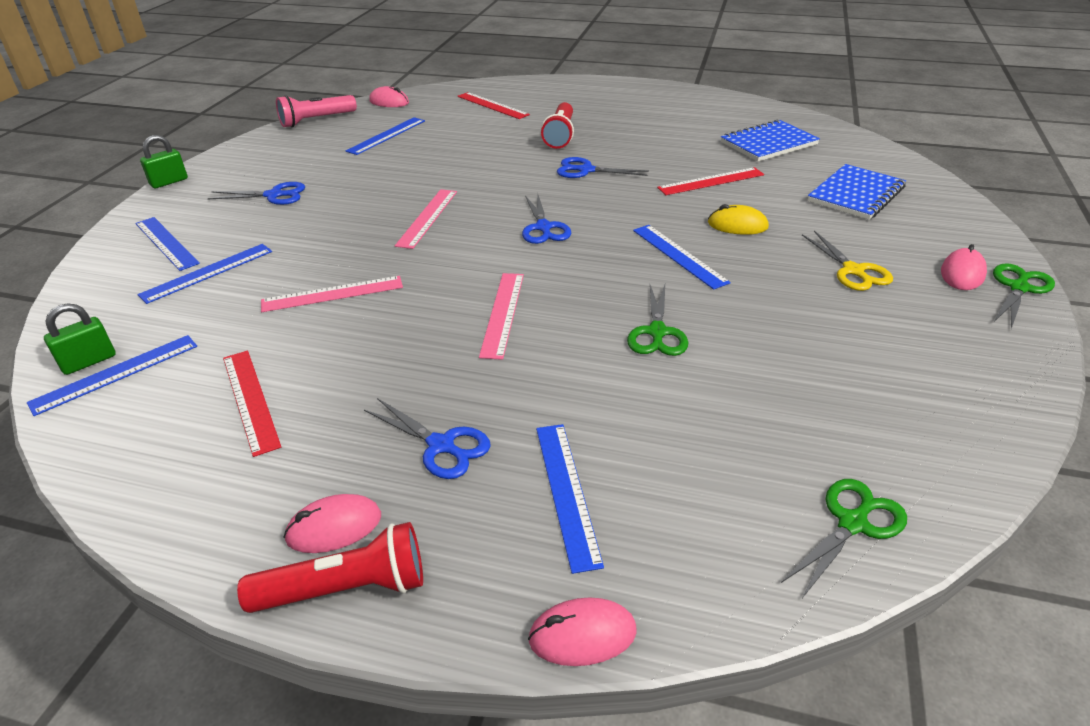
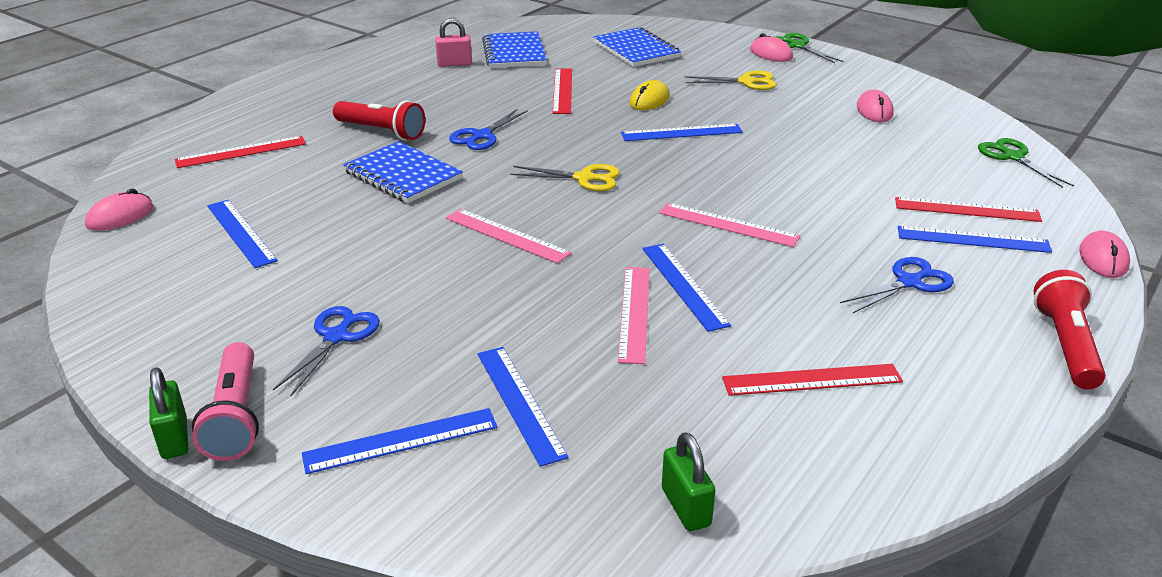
camera: 70 degrees left, 5 degrees down
blue ruler [27,335,197,416] -> blue ruler moved to [642,244,731,332]
pink flashlight [276,95,357,127] -> pink flashlight moved to [192,342,259,461]
pink mouse [283,494,381,553] -> pink mouse moved to [857,90,894,122]
blue scissors [522,195,571,244] -> yellow scissors [510,164,620,191]
green scissors [627,285,689,356] -> none
none -> blue notebook [343,141,463,203]
none -> pink padlock [435,18,472,67]
none -> red ruler [895,197,1042,222]

